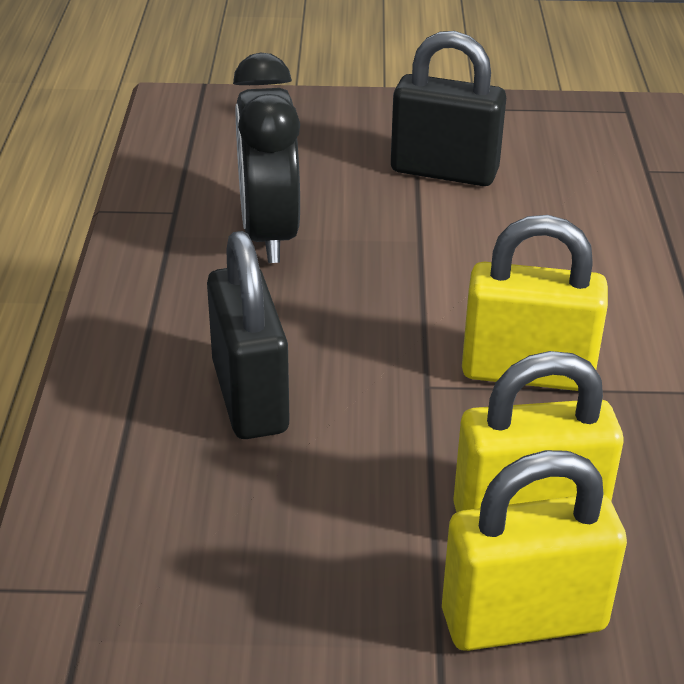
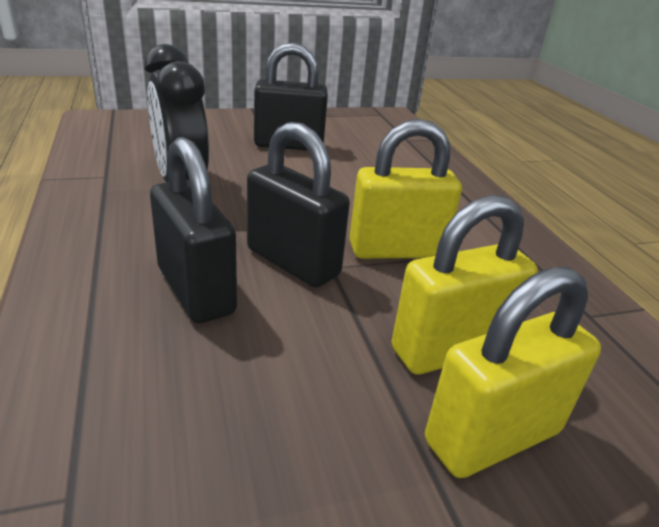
camera: 20 degrees left, 5 degrees down
none -> black padlock [247,122,350,287]

